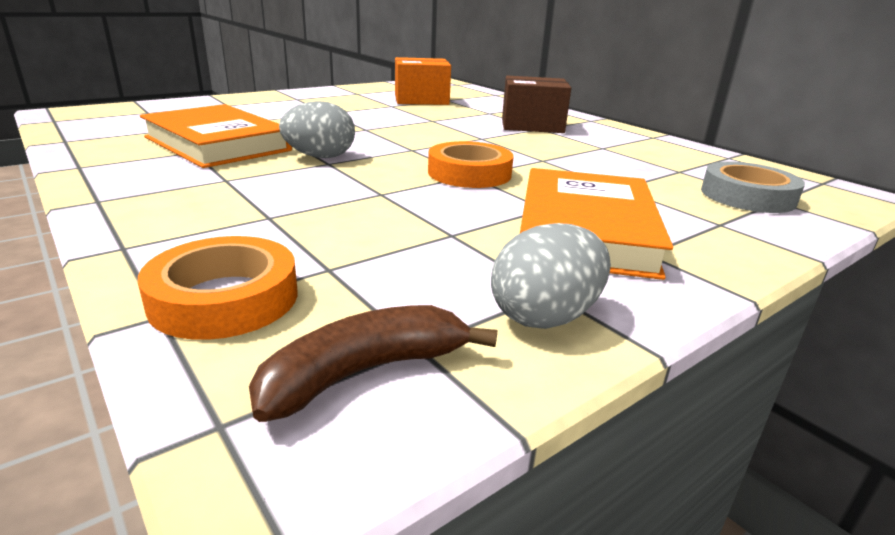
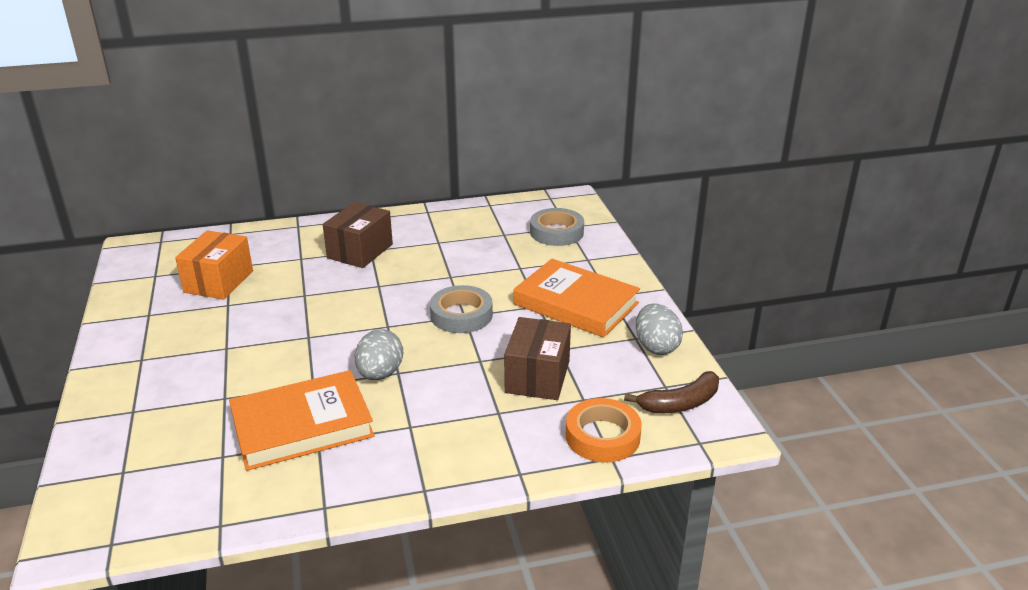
camera: 65 degrees left, 5 degrees up
brown banana [249,305,497,422] -> brown banana turned 105 degrees counterclockwise [624,371,719,413]
orange tape [428,141,514,188] -> grey tape [430,285,493,333]
none -> brown box [504,317,571,400]

